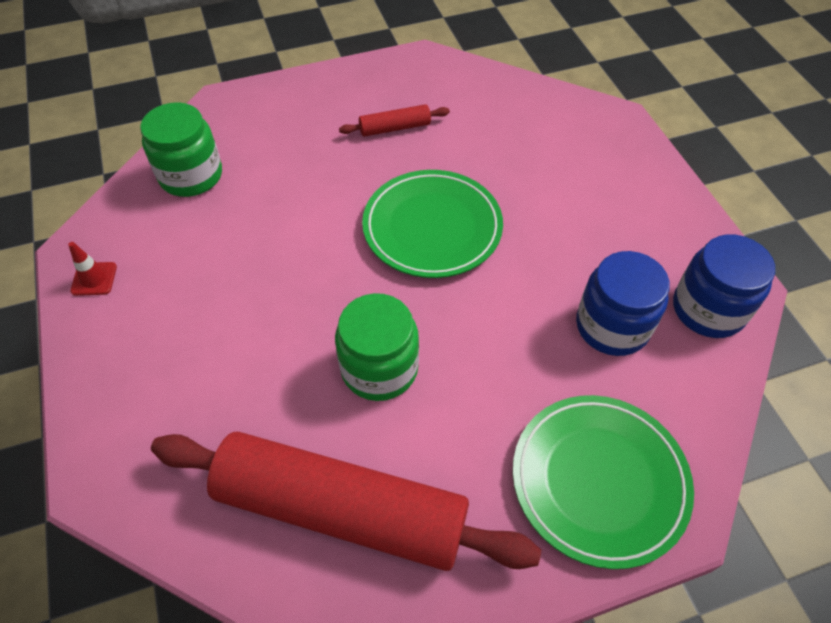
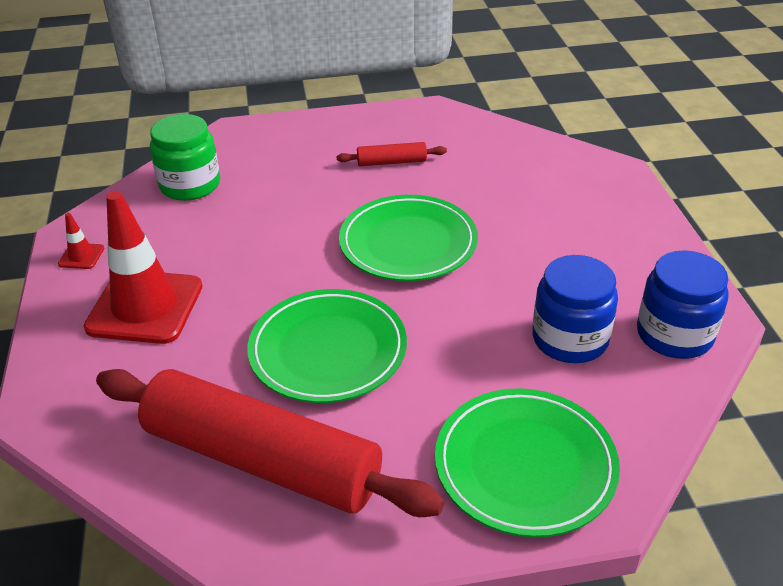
camera: 10 degrees right, 15 degrees down
green jar [335,293,419,401] -> green plate [247,289,407,403]
none -> red traffic cone [84,191,202,344]

